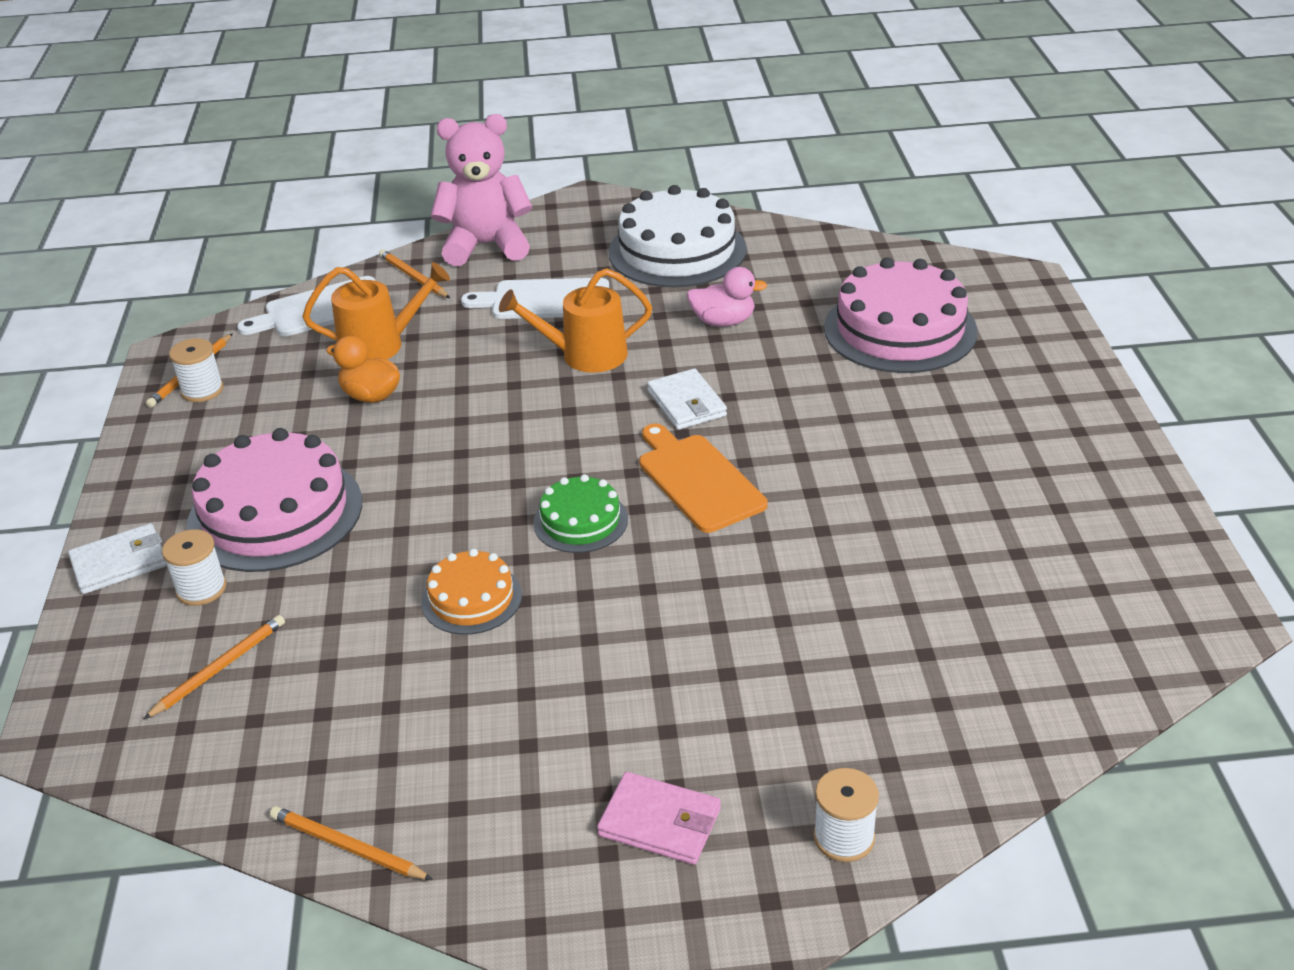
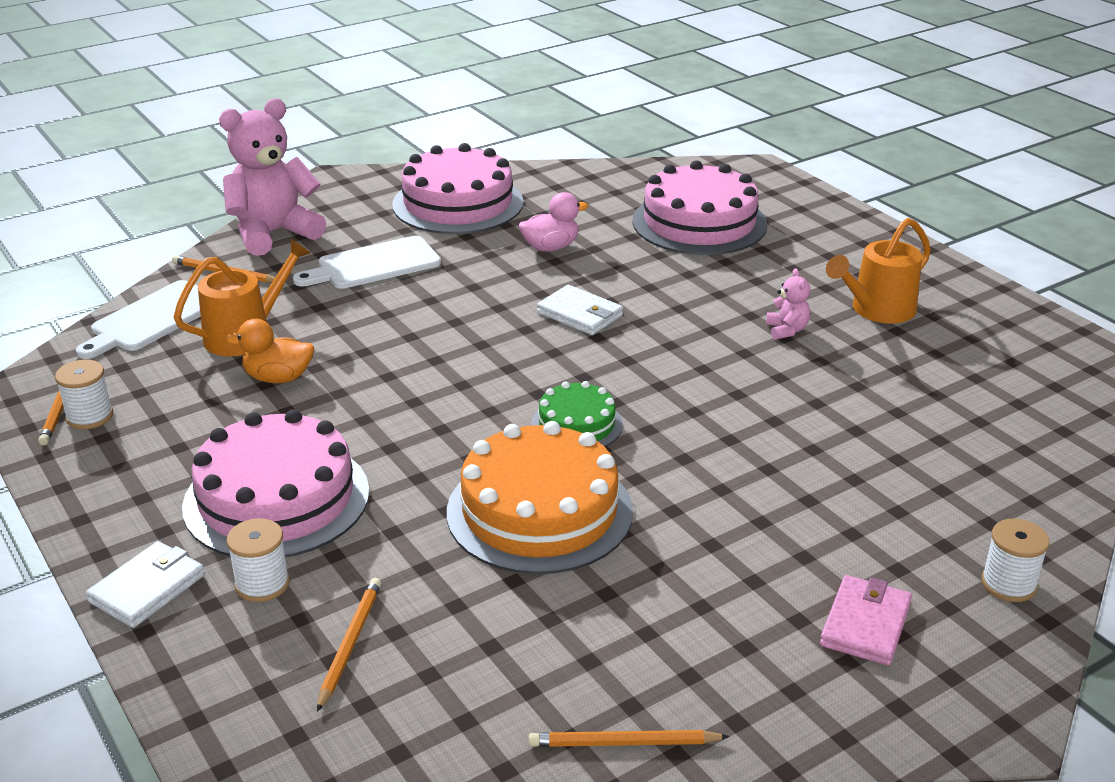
camera: 30 degrees left, 5 degrees down
orange cake [422,549,522,635] -> orange cake [447,421,633,574], size x1.86
orange watering can [499,268,652,373] -> orange watering can moved to [826,218,931,324]
pink wallet [597,772,721,865] -> pink wallet turned 60 degrees counterclockwise [820,575,912,666]
white cake [609,185,747,287] -> pink cake [392,143,524,234]
orange cutting board [639,424,767,533] -> none
none -> pink teddy bear [766,268,810,340]

